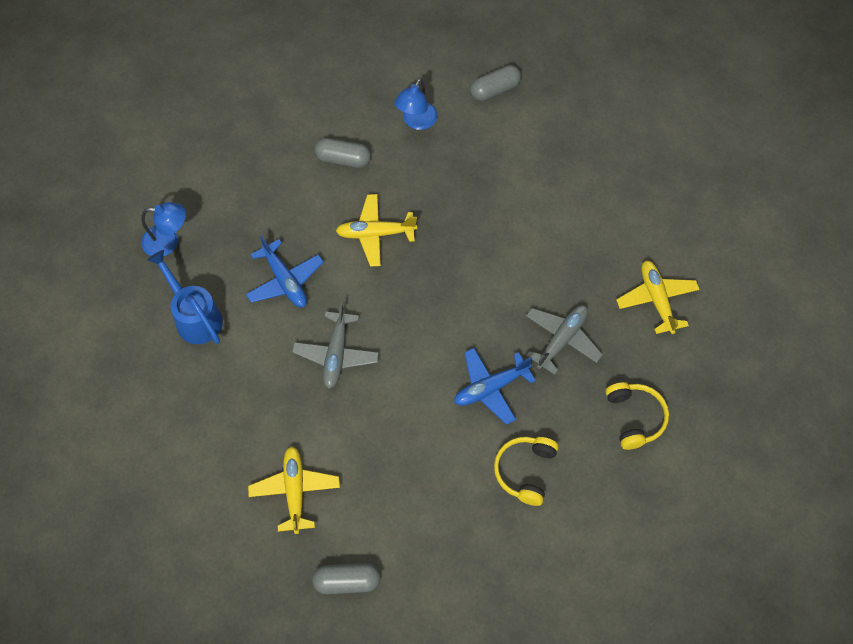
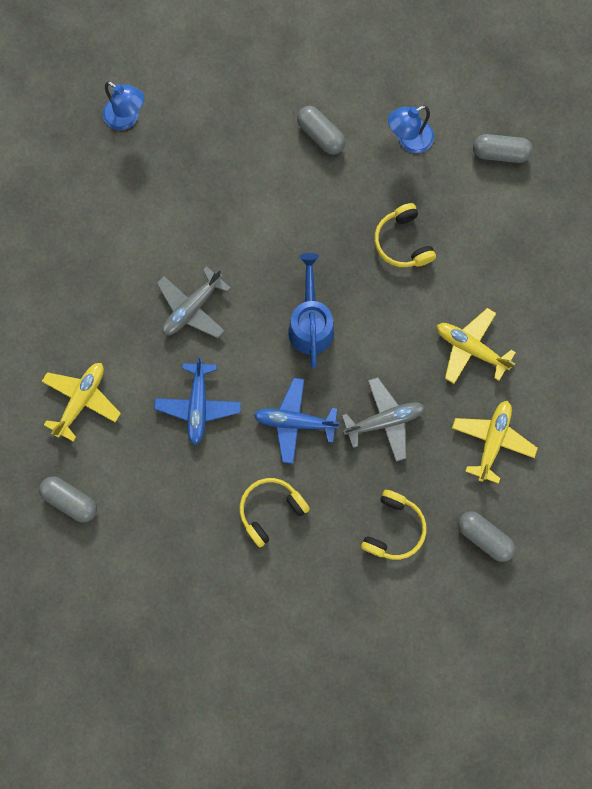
camera: 35 degrees right, 15 degrees up
blue watering can [147,250,223,344] -> blue watering can moved to [288,253,334,368]
blue plane [246,235,324,307] -> blue plane moved to [154,357,241,445]
yellow plane [336,194,417,267] -> yellow plane moved to [437,308,516,384]
none -> yellow headphones [374,203,436,267]
none -> grey capsule [458,511,515,562]

